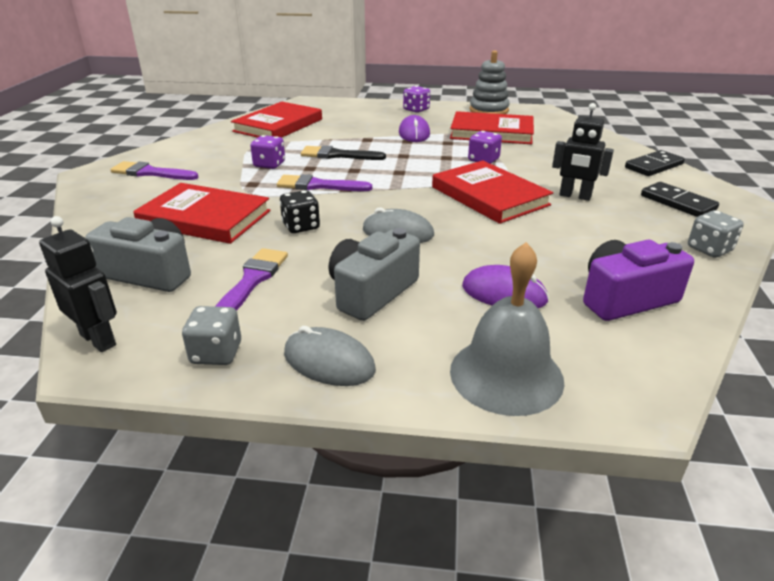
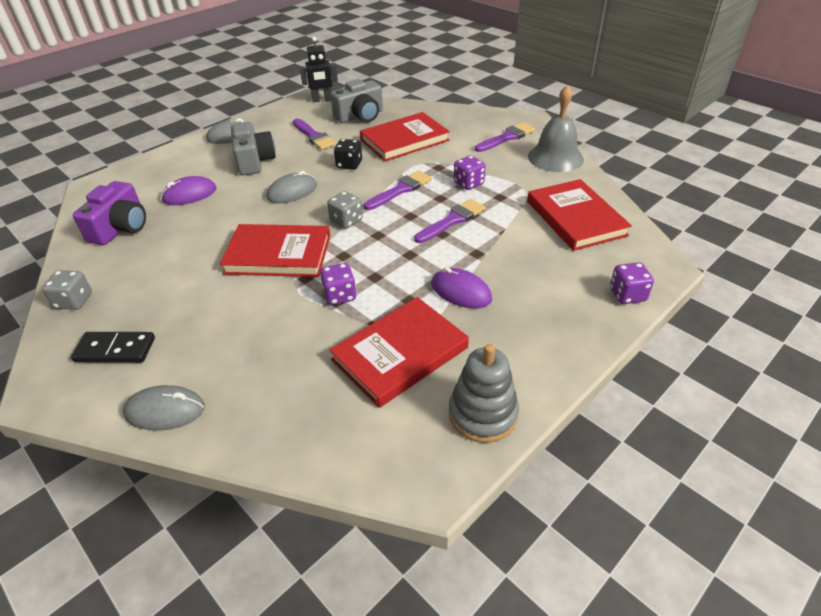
camera: 130 degrees right, 10 degrees up
grey dice [182,306,241,365] -> grey dice moved to [327,191,363,229]
black brush [301,145,386,160] -> purple brush [414,199,485,243]
purple dice [403,86,430,113] -> purple dice moved to [610,262,654,304]
grey bell [450,242,564,416] -> grey bell moved to [528,85,584,172]
black robot [552,103,614,201] -> none
black domino [625,150,685,176] -> grey mouse [123,385,205,431]

